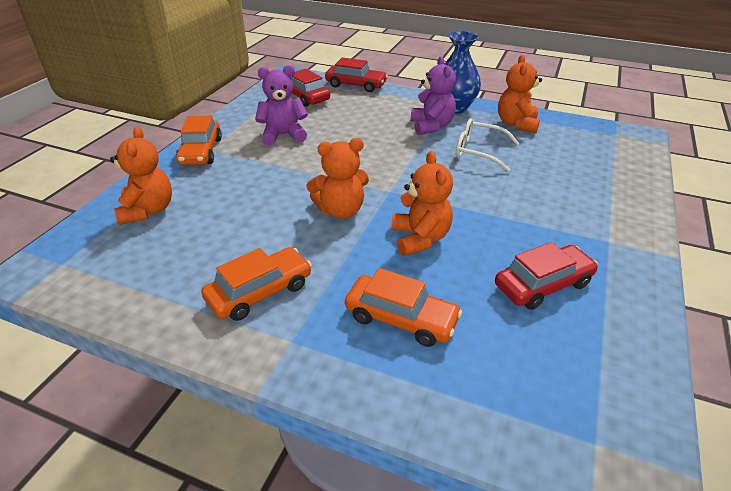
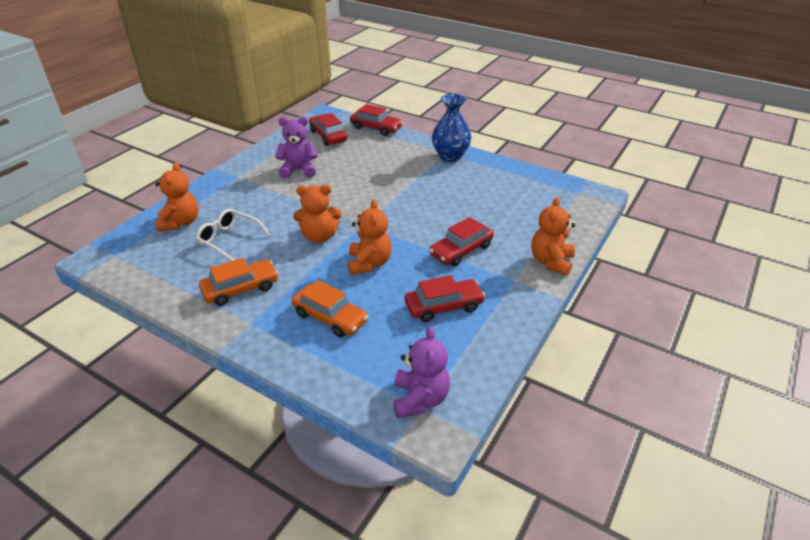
camera: 10 degrees right, 0 degrees up
orange car [176,116,222,165] -> none
purple teddy bear [411,56,456,135] -> purple teddy bear moved to [394,326,450,418]
white glasses [456,119,519,172] -> white glasses moved to [196,209,271,261]
orange teddy bear [498,55,542,133] -> orange teddy bear moved to [531,197,575,276]
none -> red car [429,217,494,266]

